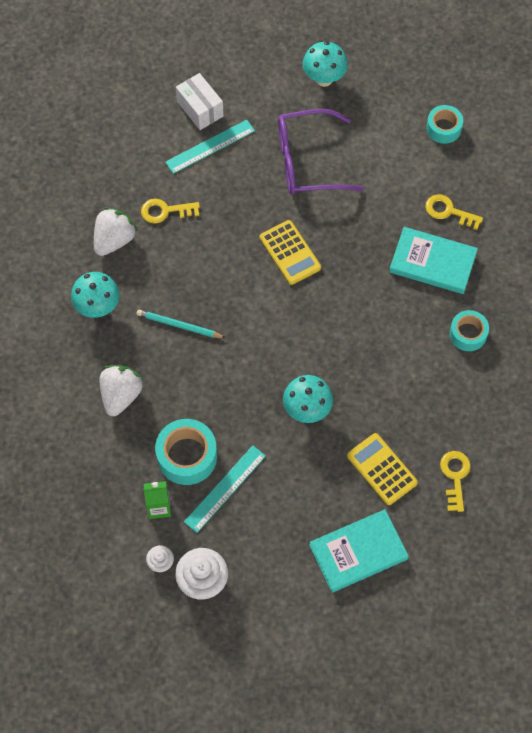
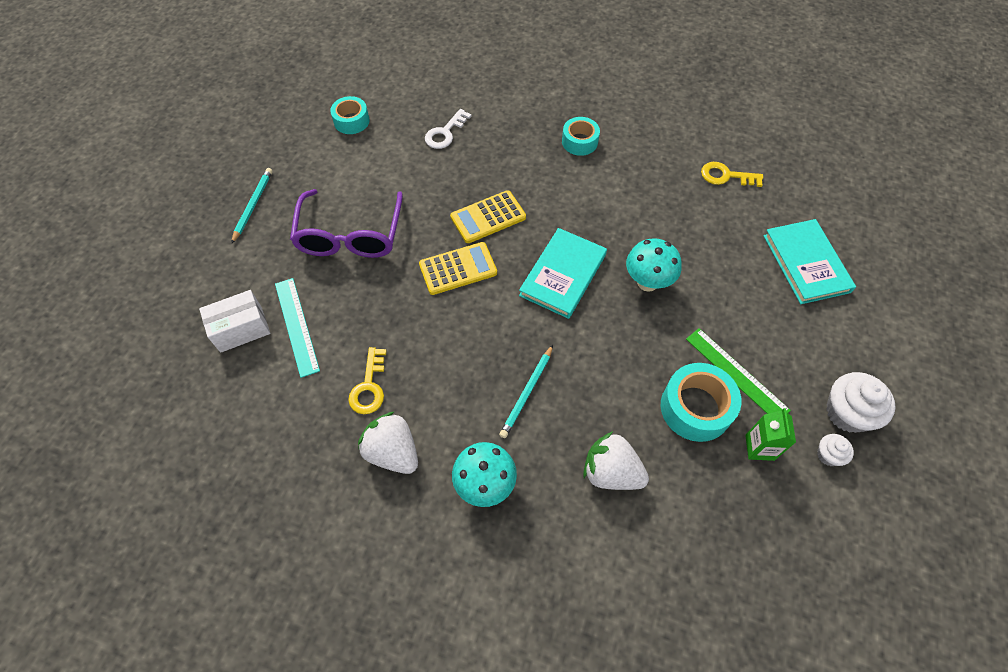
camera: 80 degrees left, 5 degrees down
turquoise ruler [184,446,266,533] -> green ruler [686,328,791,414]
turquoise mushroom [303,41,348,87] -> turquoise pencil [231,168,273,244]
yellow calculator [347,433,418,505] -> yellow calculator moved to [450,190,526,243]
turquoise book [389,227,478,294] -> turquoise book moved to [519,228,607,319]
yellow key [425,194,483,230] -> white key [425,109,471,149]

